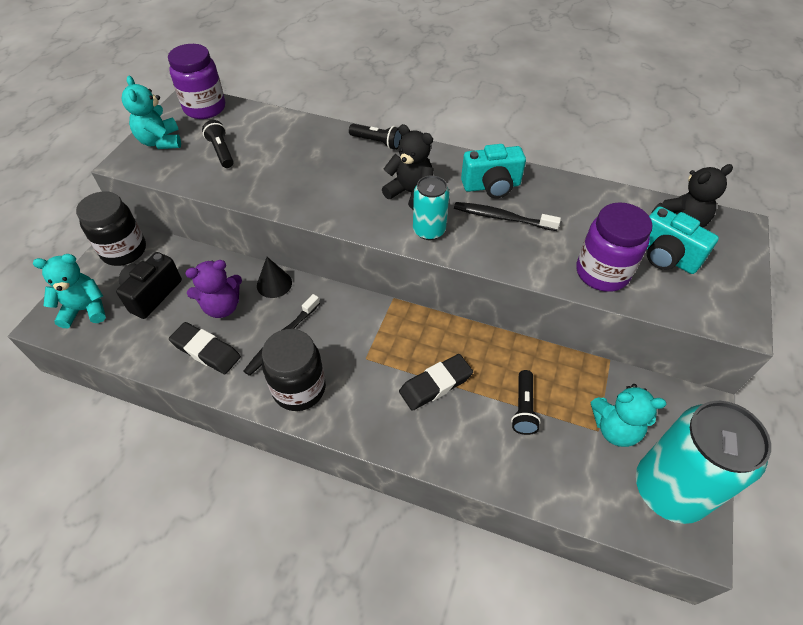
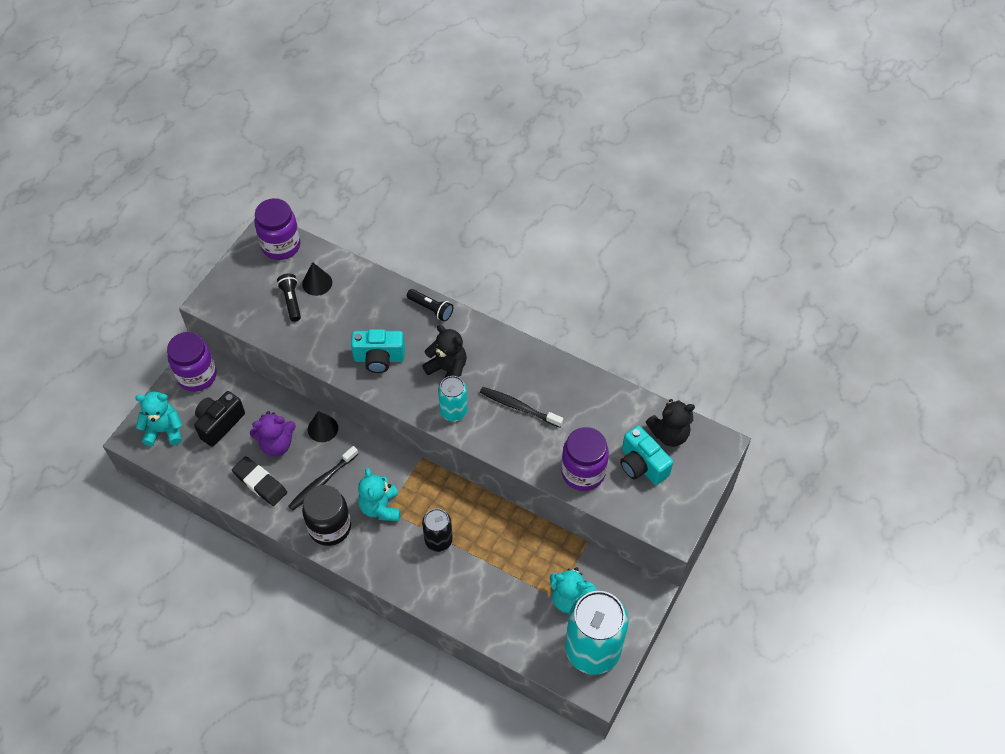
camera: 10 degrees right, 5 degrees up
black jar [76,191,146,266] -> purple jar [167,332,217,392]
turquoise teddy bear [121,76,181,149] -> turquoise teddy bear moved to [358,468,400,521]
black eraser [399,354,473,411] -> black can [422,509,453,552]
turquoise camera [461,144,526,198] -> turquoise camera moved to [351,329,405,373]
black flashlight [511,370,541,435] -> none
none -> black cone [302,262,332,296]

